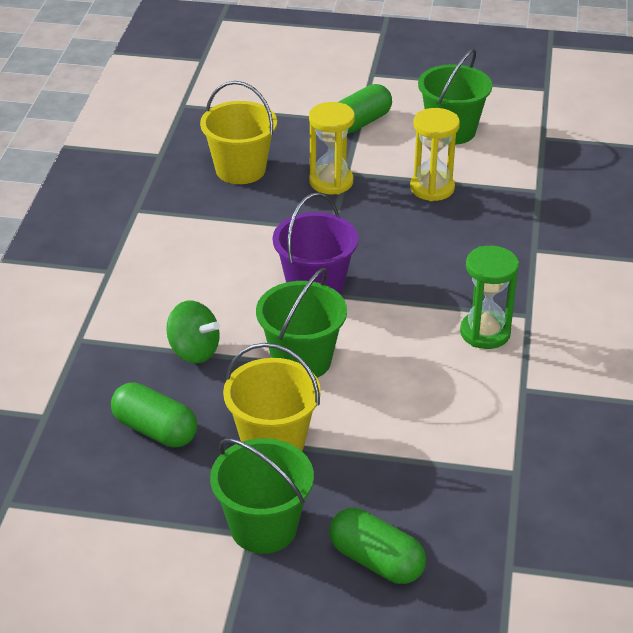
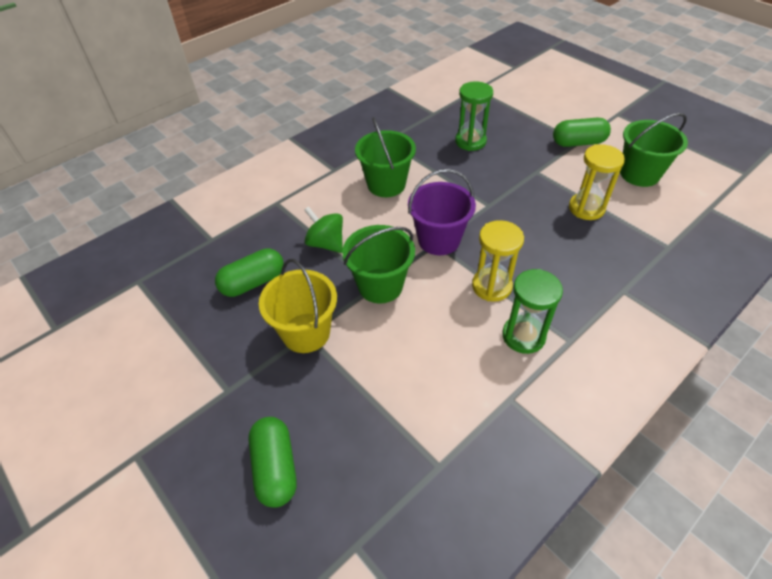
camera: 40 degrees right, 10 degrees up
green capsule [111,382,198,447] -> green capsule turned 75 degrees clockwise [215,248,284,297]
green spinning top [166,301,220,363] -> green spinning top turned 150 degrees clockwise [304,206,343,253]
yellow bucket [200,81,277,184] -> green hourglass [455,81,493,151]
green bucket [210,438,314,554] -> green bucket moved to [355,117,416,197]
yellow hourglass [309,102,355,194] -> yellow hourglass moved to [472,220,524,302]

